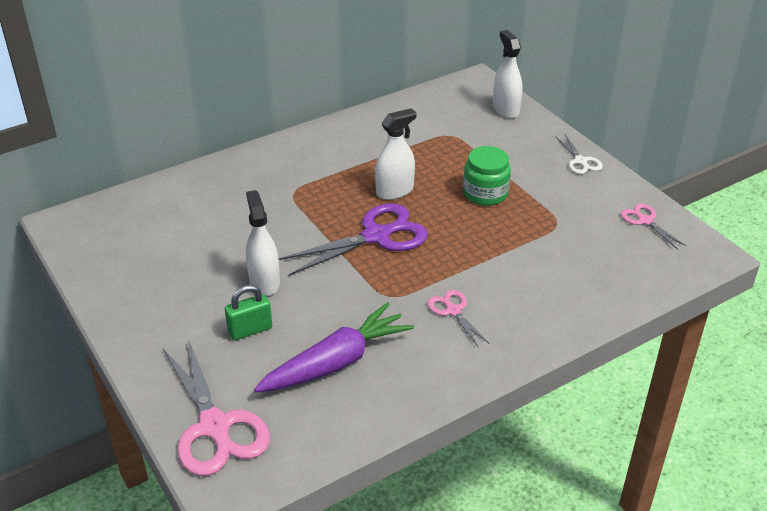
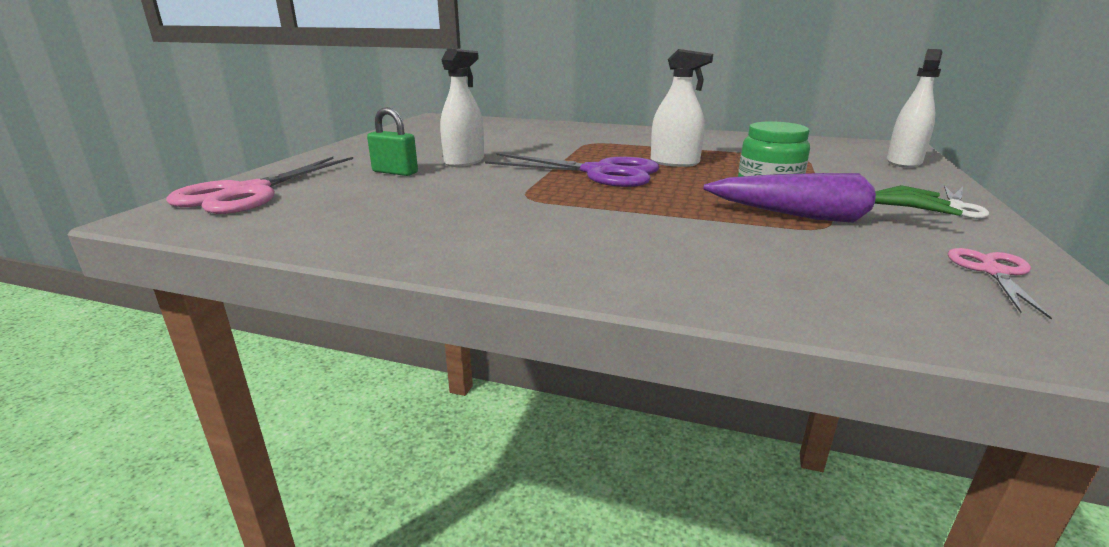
camera: 50 degrees right, 15 degrees down
purple carrot [254,302,414,392] -> purple carrot moved to [703,173,963,223]
pink scissors [428,290,490,347] -> none

